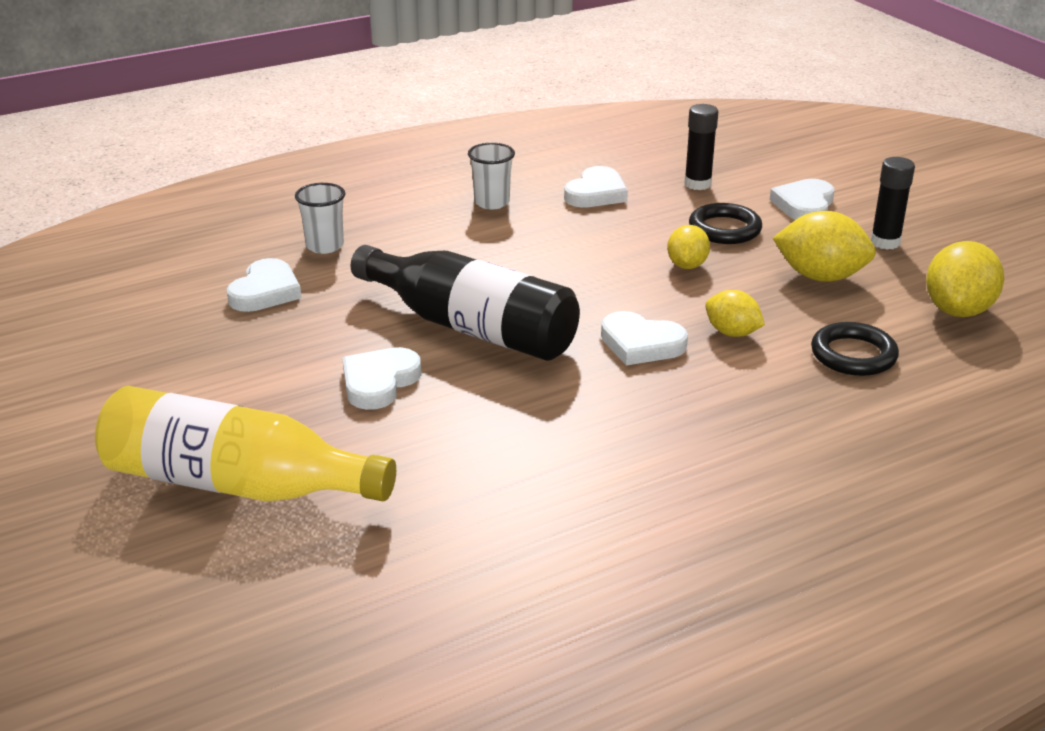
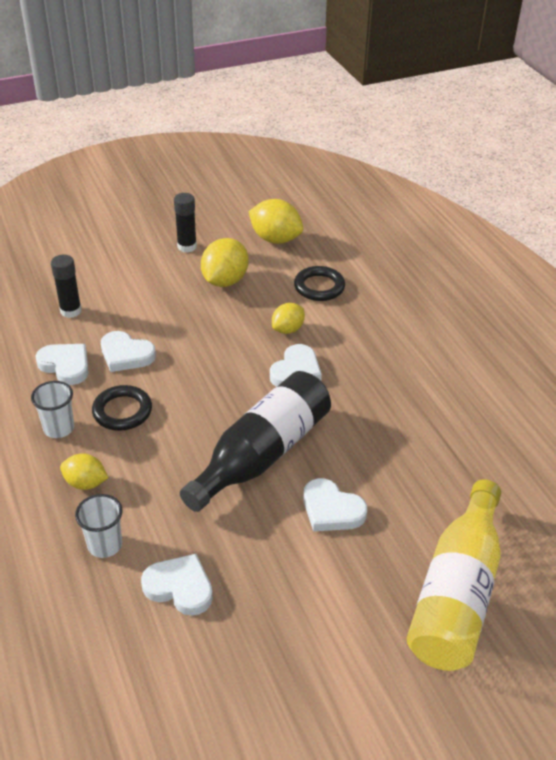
camera: 85 degrees left, 10 degrees up
yellow lemon [667,225,710,269] -> yellow lemon moved to [60,453,108,490]
black ring [689,203,762,244] -> black ring moved to [92,385,152,431]
white heart [770,179,834,220] -> white heart moved to [101,331,156,372]

